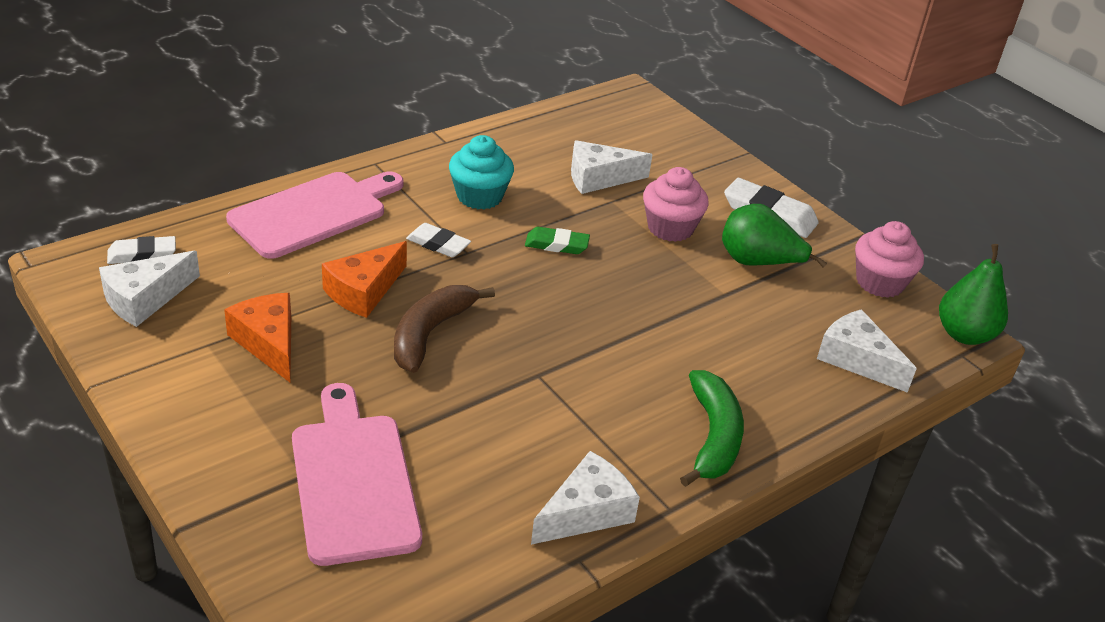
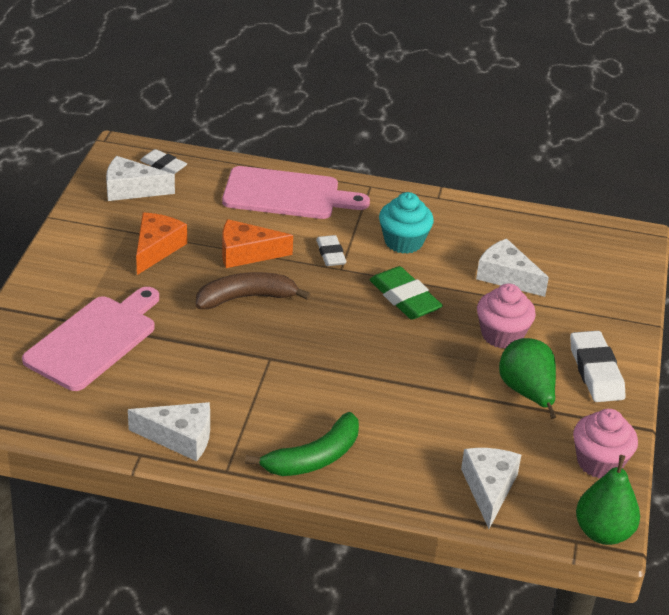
camera: 50 degrees right, 0 degrees up
green eraser [525,227,590,254] -> green eraser [369,266,443,320], size x1.58

